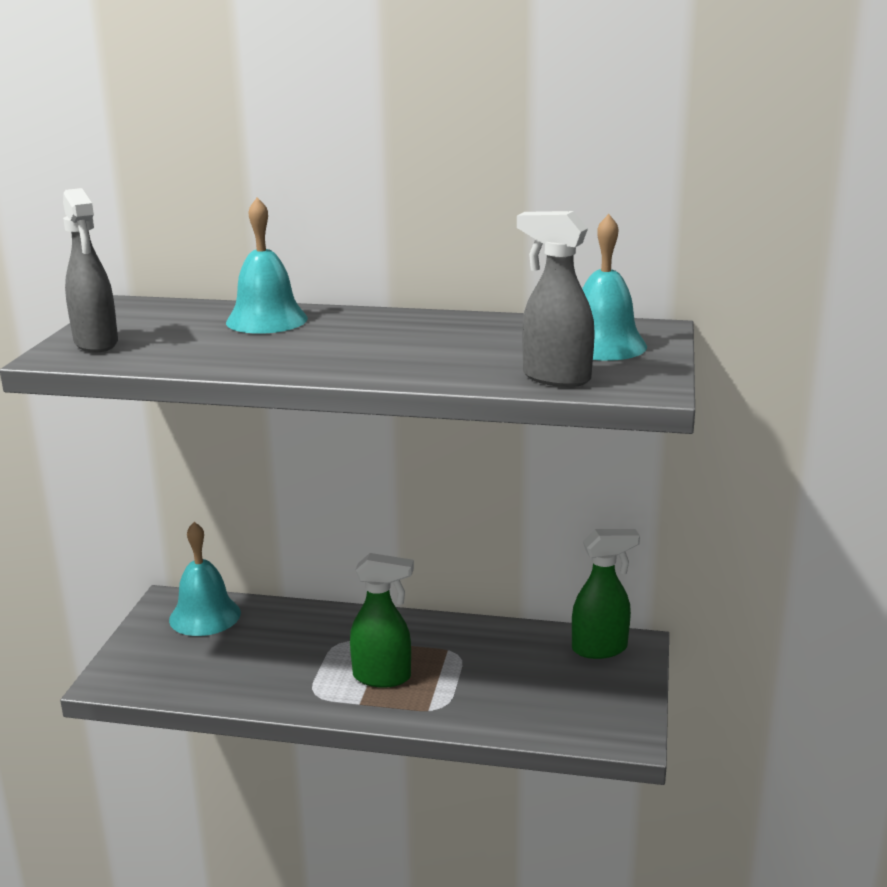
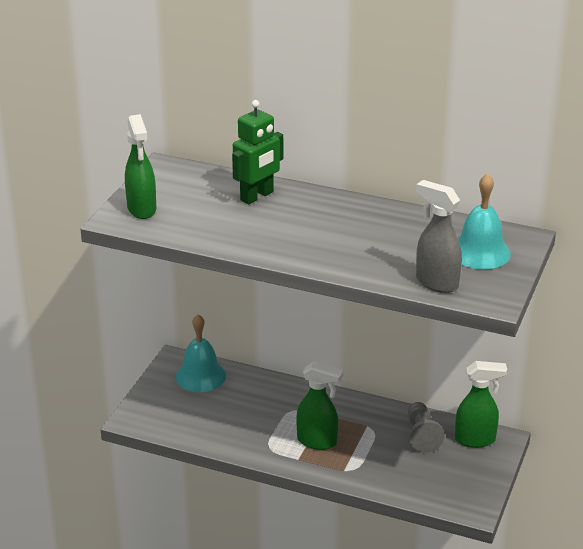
camera: 10 degrees right, 10 degrees up
grey spray bottle [63,188,118,352] -> green spray bottle [125,114,156,219]
turquoise bell [226,198,308,334] -> green robot [232,100,283,204]
none -> grey pawn [408,402,444,453]

